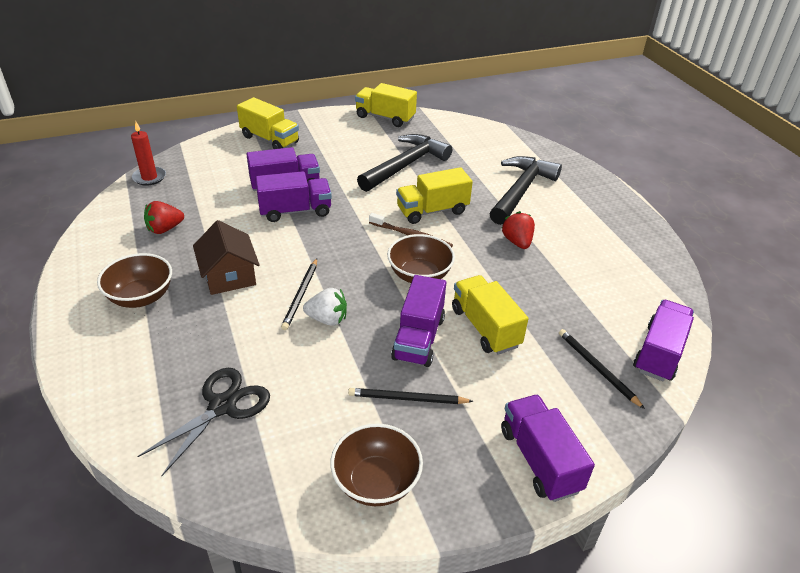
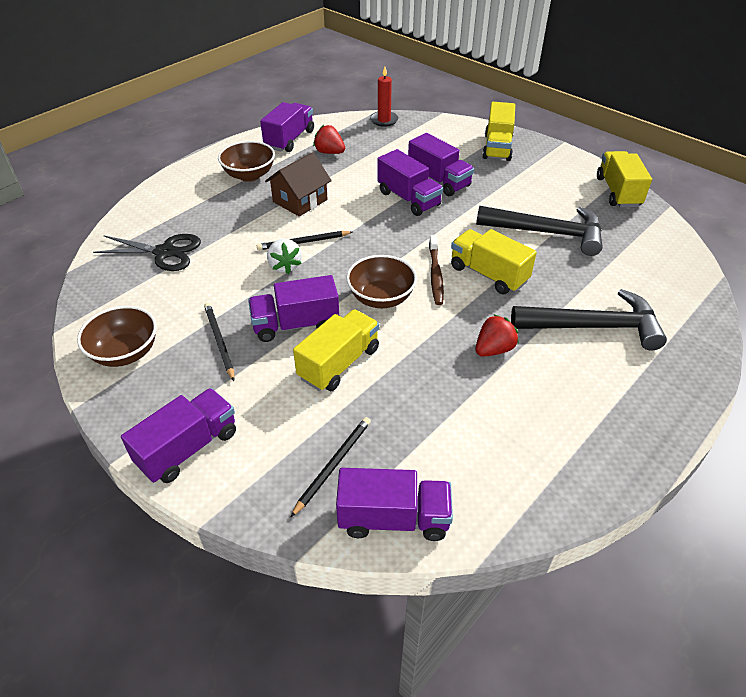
camera: 65 degrees right, 5 degrees up
none -> purple truck [260,102,314,152]

